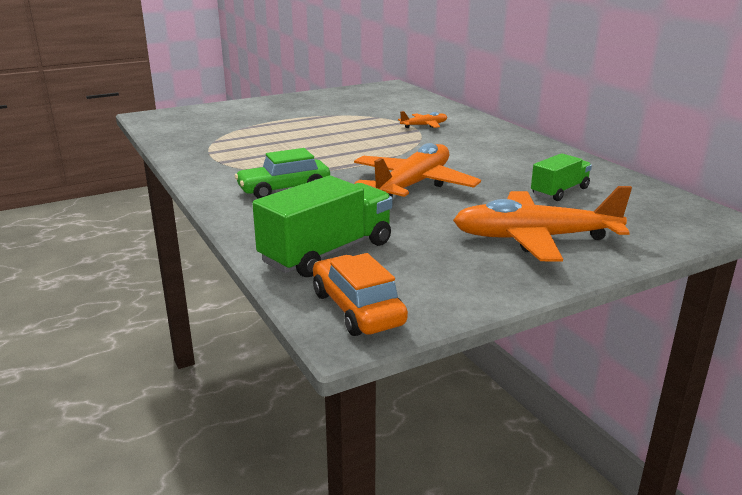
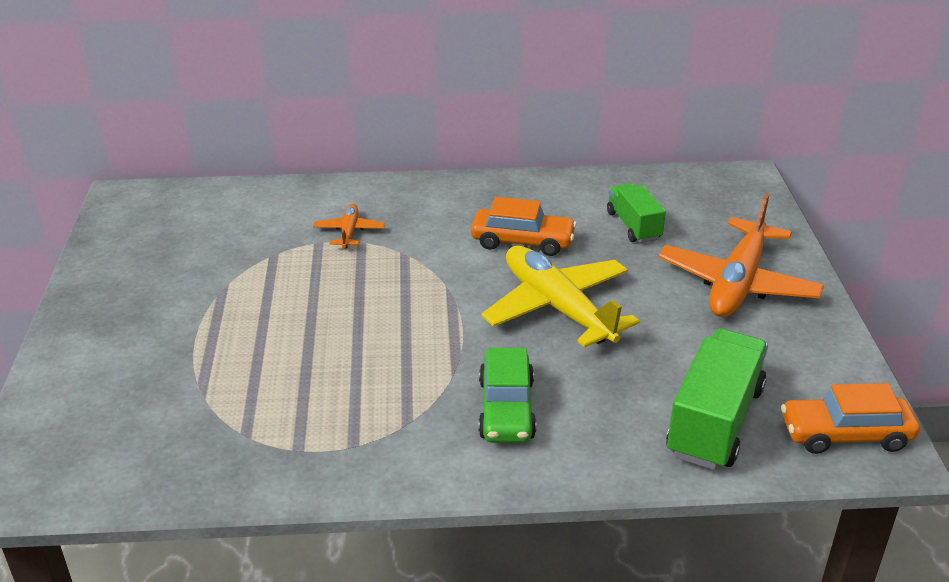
camera: 65 degrees left, 10 degrees up
green truck [252,176,392,277] -> green truck turned 45 degrees clockwise [666,329,768,470]
orange plane [354,143,481,198] -> yellow plane [481,246,640,348]
none -> orange car [471,197,577,256]

